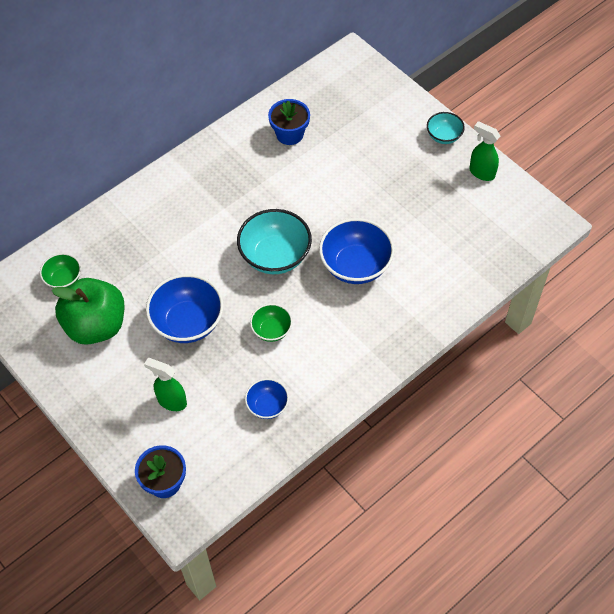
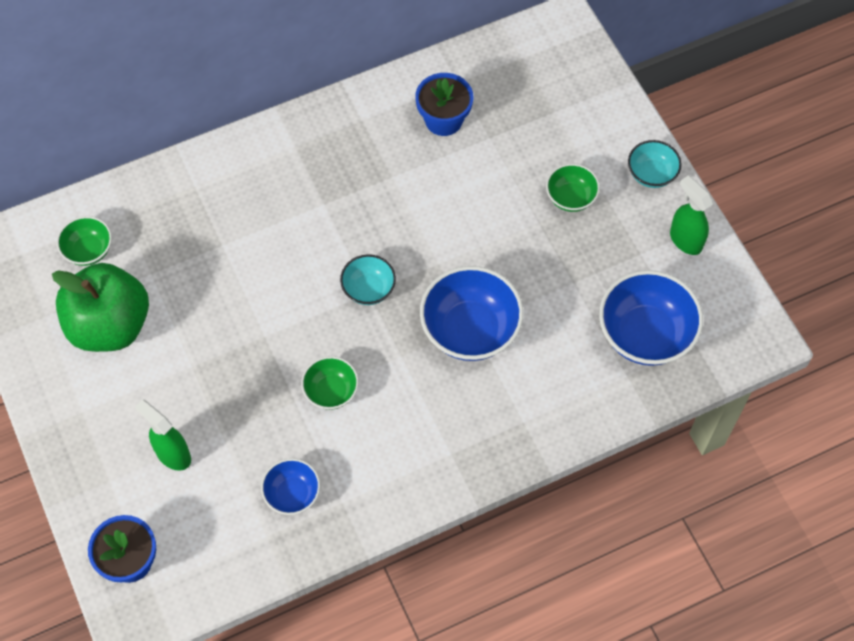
camera: 15 degrees right, 5 degrees up
blue bowl [146,274,224,343] -> blue bowl moved to [599,270,703,366]
turquoise bowl [237,209,312,274] -> turquoise bowl [340,254,396,305], size x0.55
none -> green bowl [546,164,600,212]

